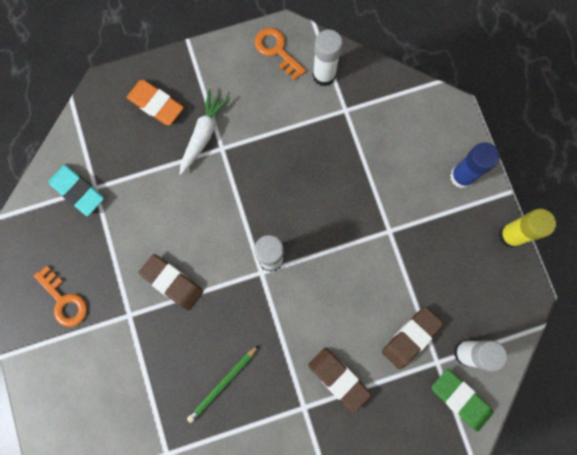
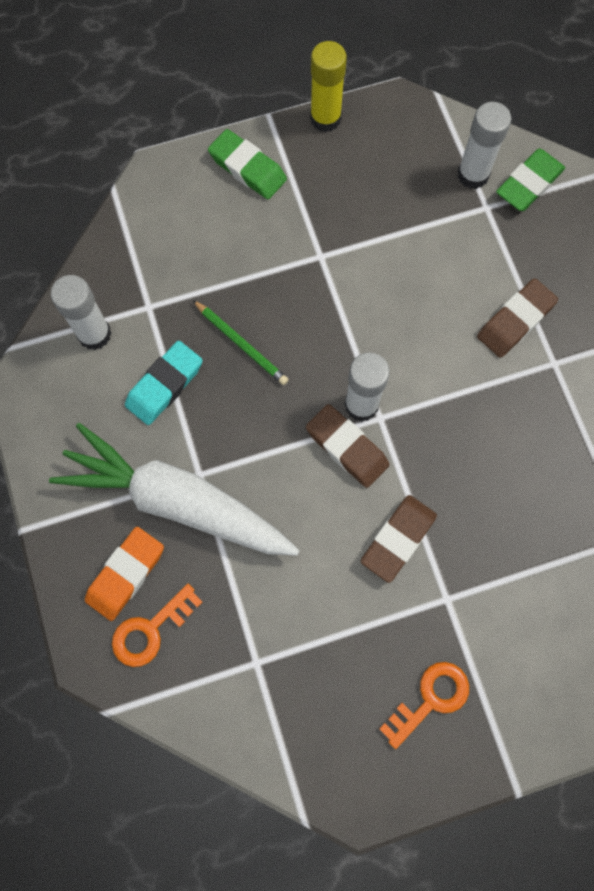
camera: 90 degrees left, 5 degrees down
turquoise eraser [48,165,104,216] -> turquoise eraser moved to [125,341,203,425]
white carrot [180,89,230,175] -> white carrot [49,423,300,556], size x1.86
green pencil [187,345,259,423] -> green pencil moved to [193,300,289,385]
orange key [255,28,306,80] -> orange key moved to [112,584,203,667]
brown eraser [382,307,443,369] -> brown eraser moved to [306,404,390,488]
blue glue stick [450,142,500,188] -> green eraser [208,129,287,199]

